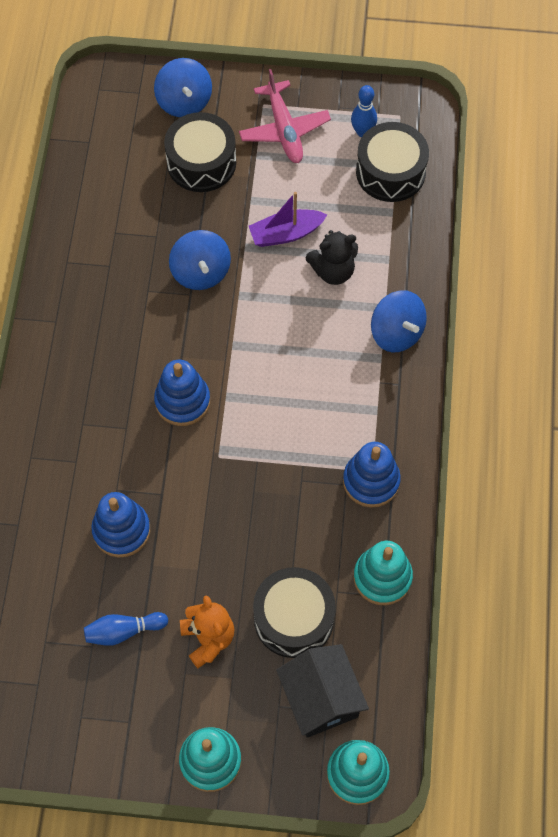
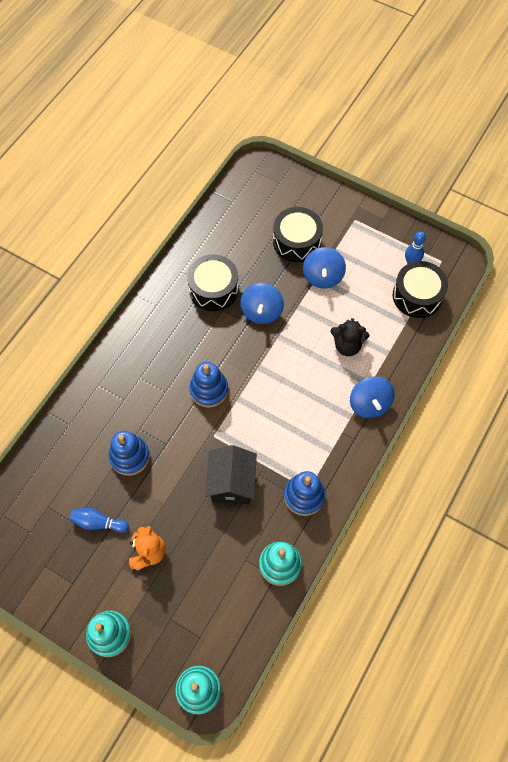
camera: 25 degrees right, 0 degrees up
blue spinning top [154,58,212,117] -> blue spinning top moved to [303,247,346,289]
pink plane [239,69,331,163] -> none
purple boat [249,192,327,247] -> none
black drum [253,567,336,658] -> black drum moved to [187,254,239,311]
black house [276,644,369,738] -> black house moved to [205,445,257,504]

